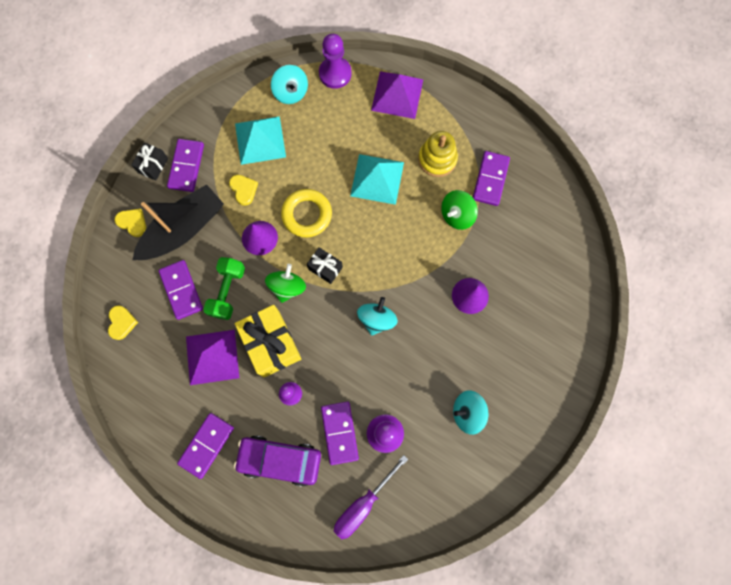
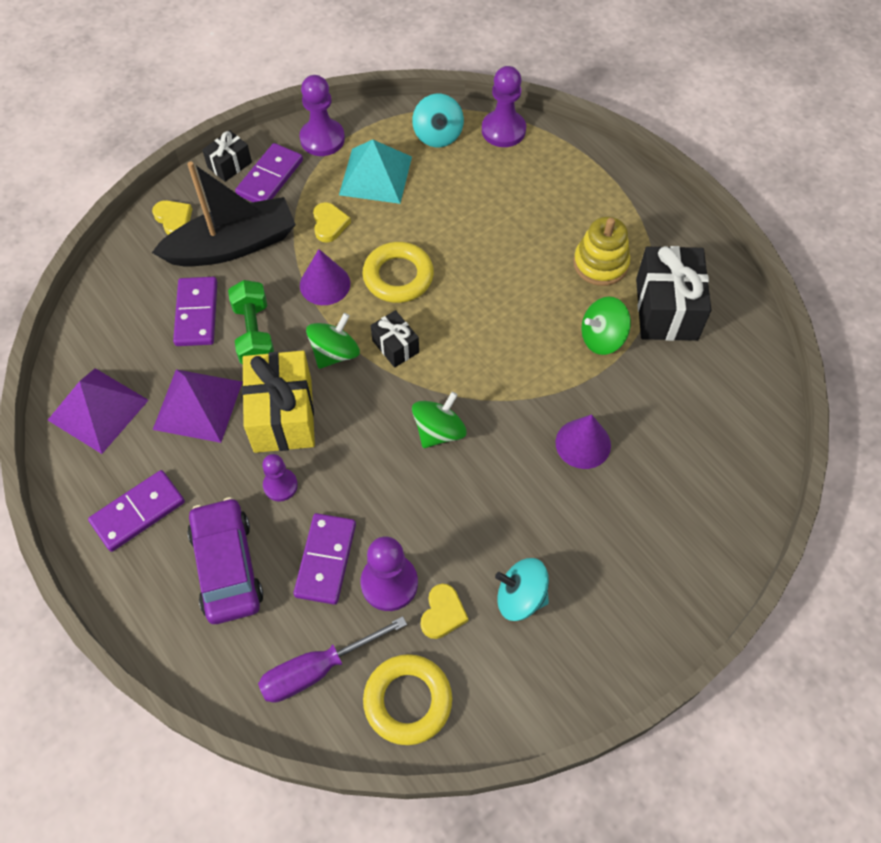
camera: 20 degrees right, 15 degrees down
yellow heart [108,305,138,340] -> yellow heart moved to [421,584,468,639]
green dumbbell [203,257,245,320] -> green dumbbell turned 45 degrees counterclockwise [228,280,274,365]
purple car [234,435,321,487] -> purple car turned 45 degrees clockwise [187,497,263,624]
turquoise pyramid [350,154,404,205] -> none
turquoise spinning top [357,297,398,335] -> green spinning top [412,392,467,448]
purple pyramid [371,71,423,119] -> purple pyramid moved to [48,368,149,454]
purple domino [473,151,510,206] -> black gift [636,246,711,341]
none -> purple pawn [300,75,345,156]
none -> yellow ring [363,654,452,745]

